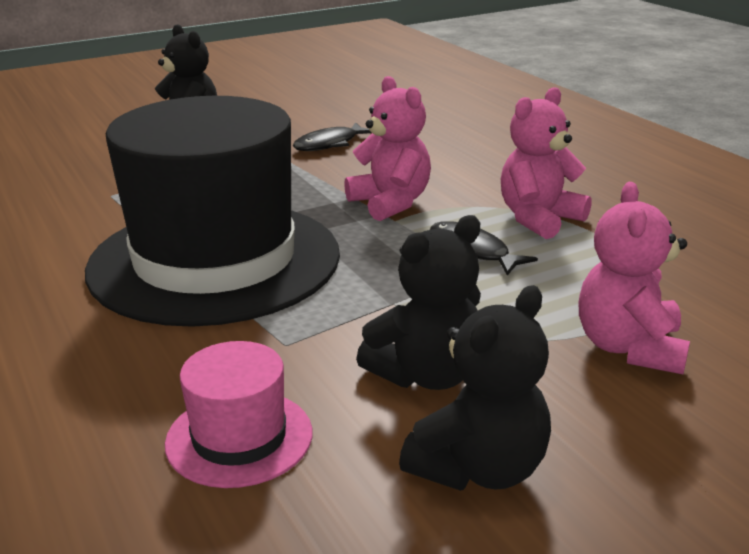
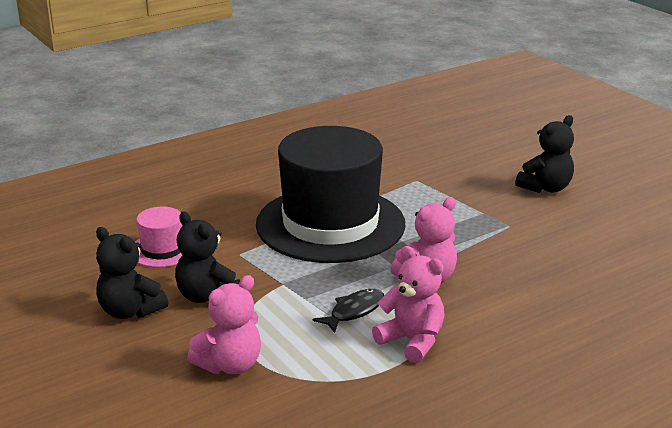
camera: 85 degrees right, 0 degrees up
black fish [293,122,372,151] -> none
pink teddy bear [578,182,690,374] -> pink teddy bear turned 135 degrees clockwise [187,275,261,374]

